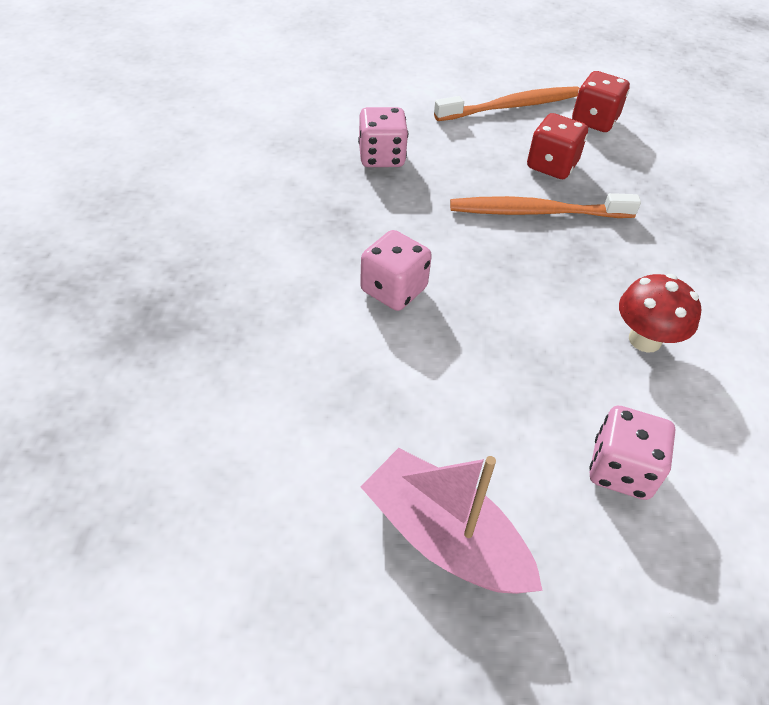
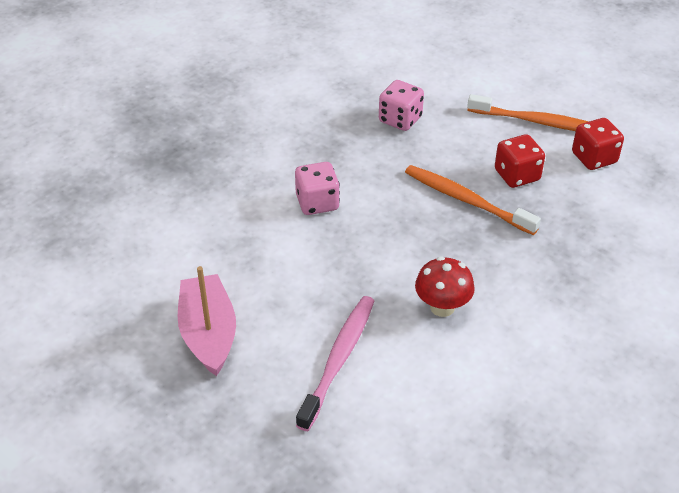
camera: 40 degrees right, 5 degrees down
pink dice [589,406,675,500] -> pink toothbrush [296,296,374,431]

